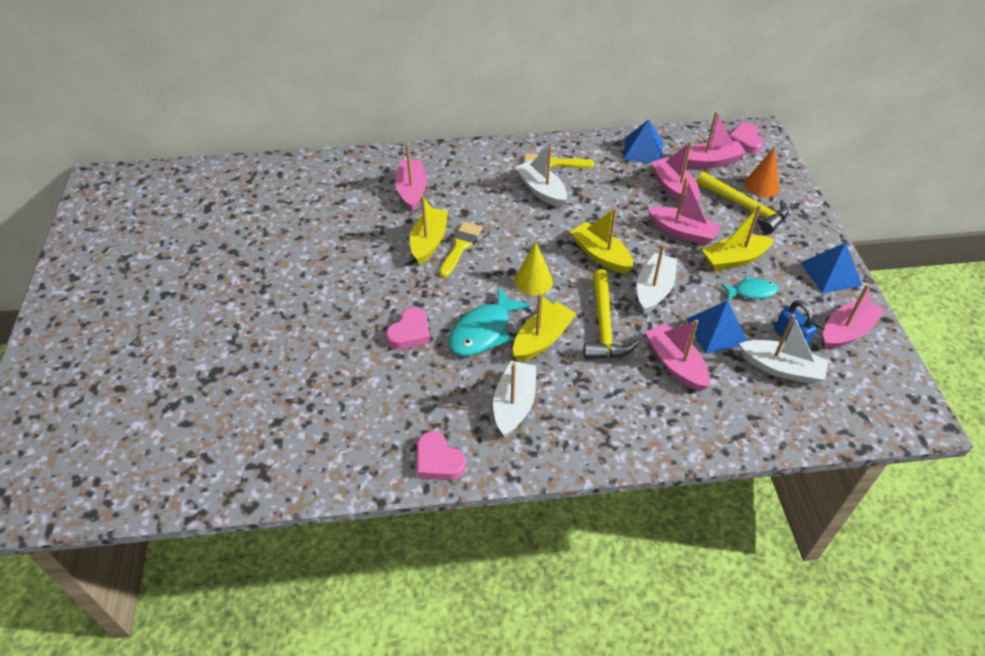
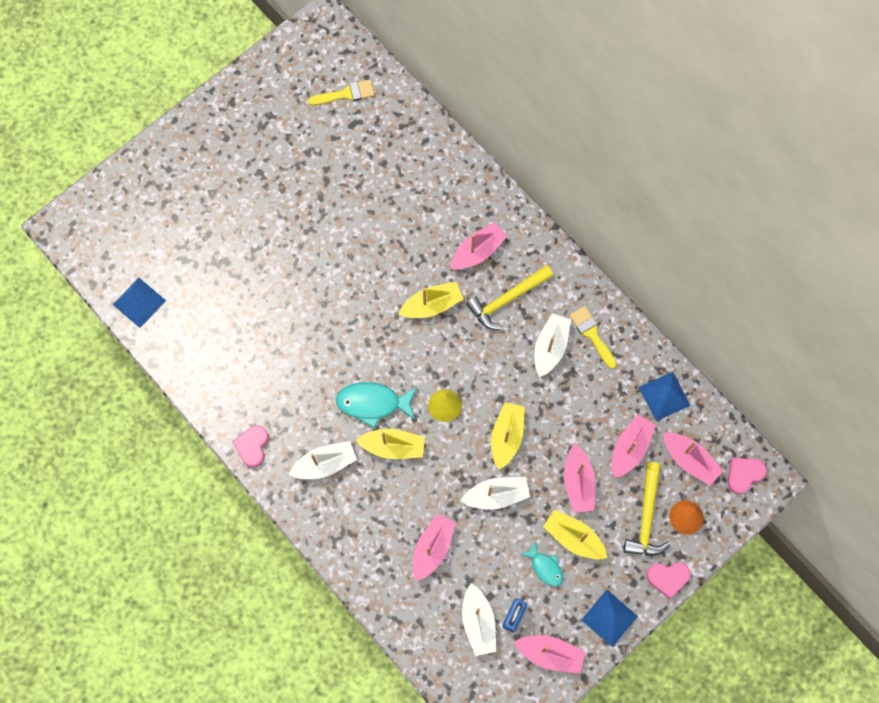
camera: 55 degrees right, 25 degrees up
pink heart [386,307,430,349] -> pink heart moved to [646,562,691,599]
yellow brush [439,222,482,278] -> yellow brush moved to [308,80,374,105]
yellow hammer [584,270,638,359] -> yellow hammer moved to [466,265,553,330]
blue pyramid [686,300,747,354] -> blue pyramid moved to [113,278,166,328]

